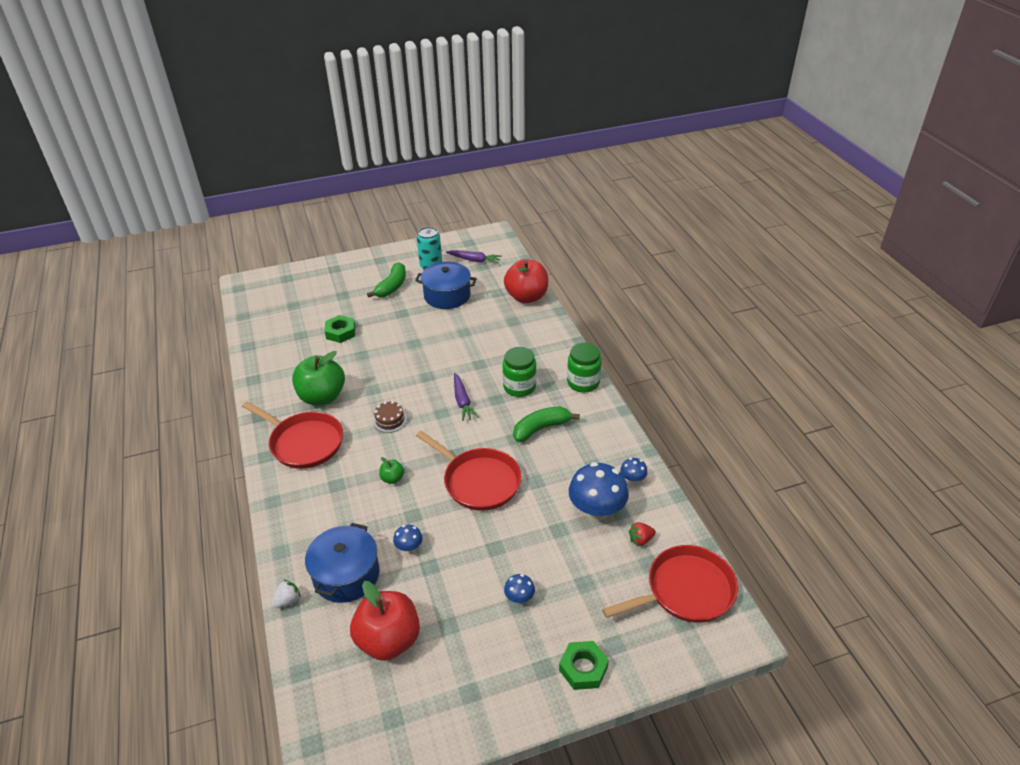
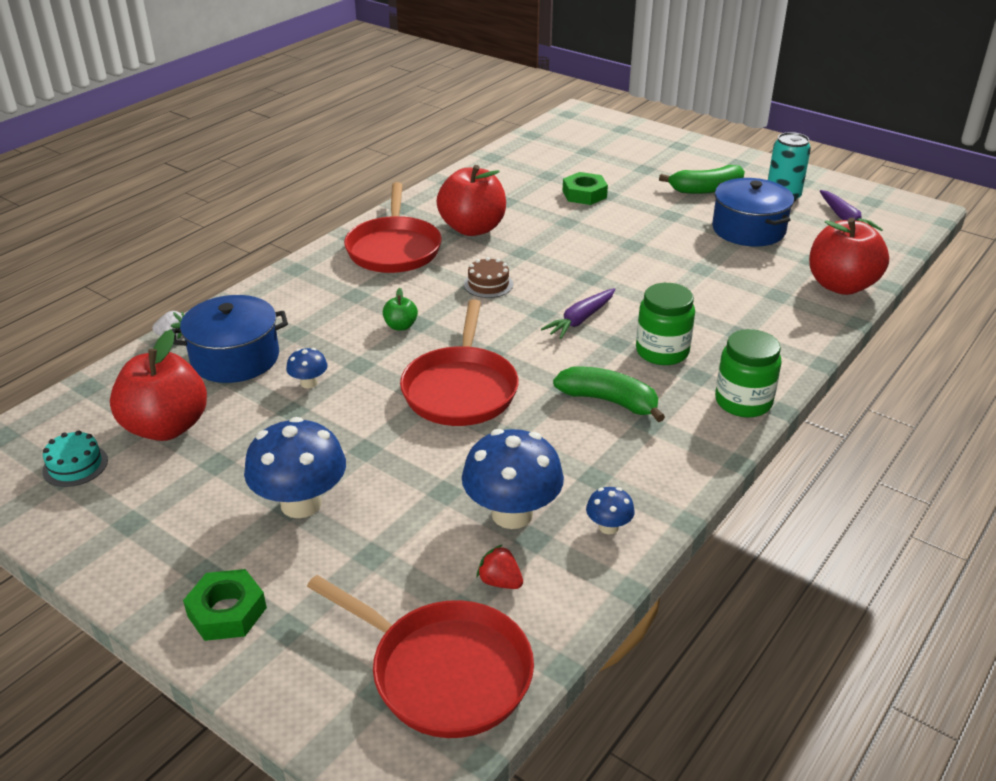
camera: 55 degrees right, 5 degrees down
green apple [292,351,345,405] -> red apple [437,165,506,236]
blue mushroom [504,574,535,604] -> blue mushroom [244,417,346,518], size x2.11
none -> turquoise cake [42,430,108,487]

